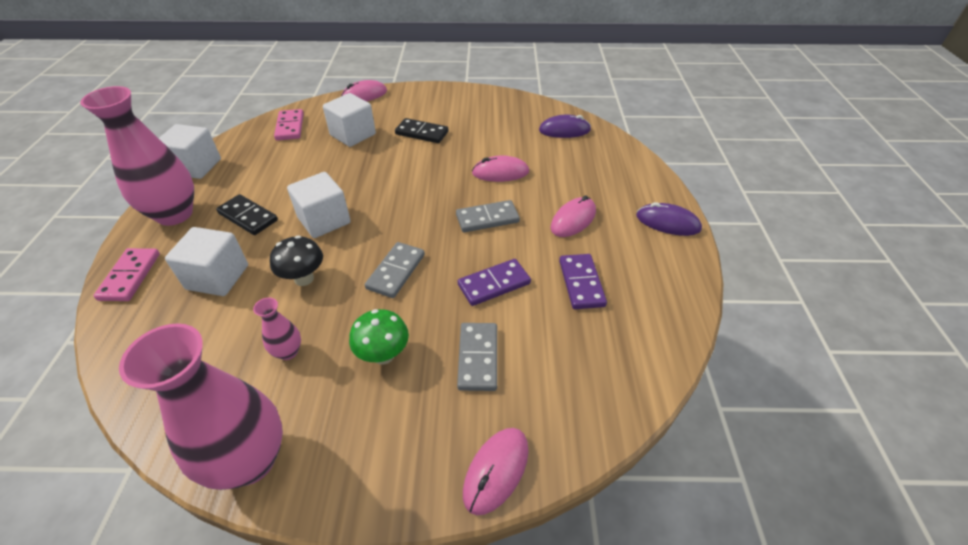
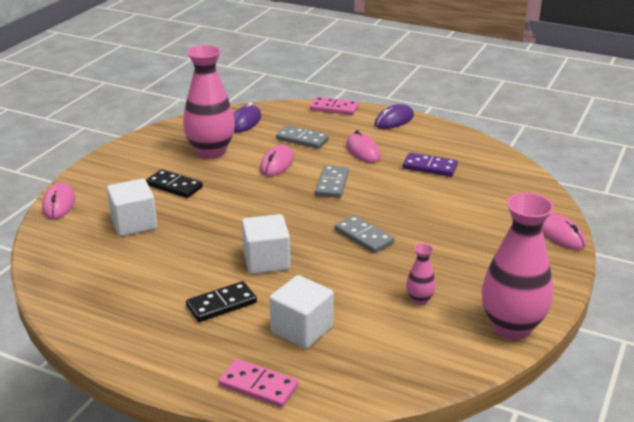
camera: 65 degrees left, 15 degrees down
pink vase [80,86,194,226] -> pink vase moved to [183,45,235,159]
white cube [159,124,221,179] -> none
black mushroom [270,235,323,286] -> none
pink domino [274,109,304,141] -> pink domino moved to [310,97,359,115]
green mushroom [349,309,409,365] -> none
black domino [395,118,448,143] -> black domino turned 75 degrees clockwise [146,169,203,198]
grey domino [457,323,497,391] -> grey domino moved to [276,125,329,149]
purple domino [458,259,531,306] -> none

